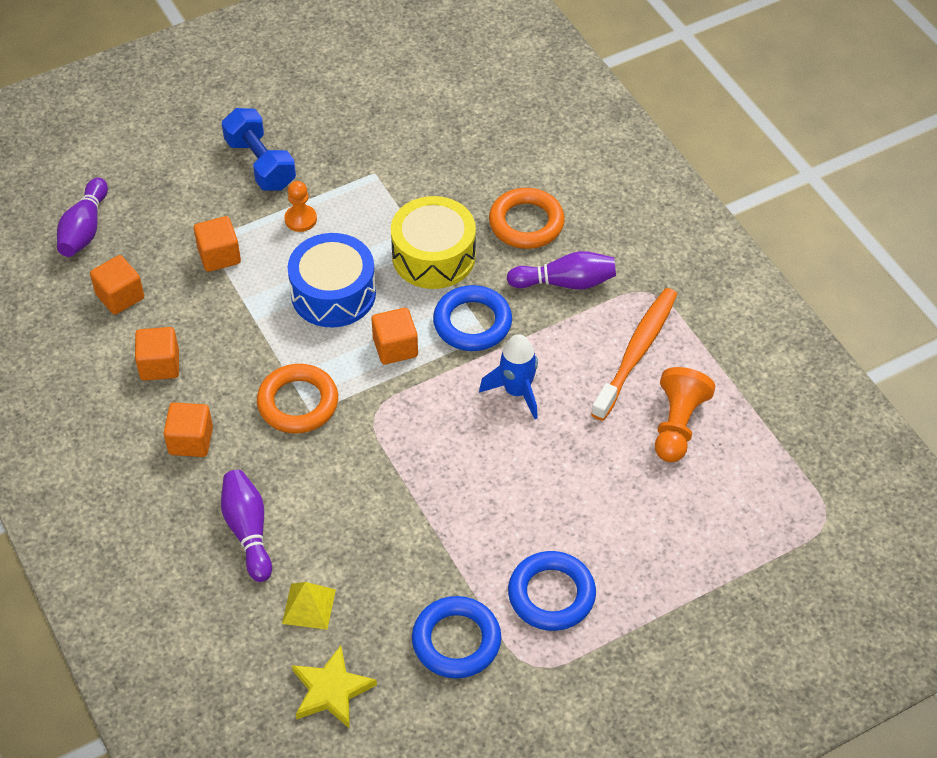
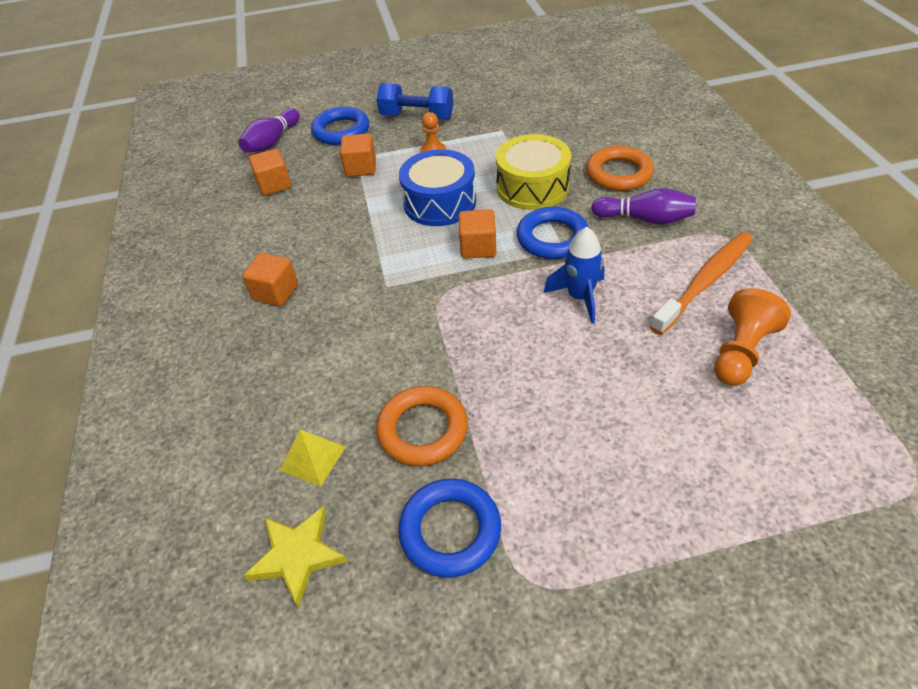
camera: 20 degrees right, 5 degrees down
orange cube [135,327,179,381] -> none
purple bowling pin [221,470,272,582] -> none
blue dumbbell [222,108,296,191] -> blue dumbbell turned 60 degrees counterclockwise [377,83,453,119]
orange ring [257,364,338,433] -> orange ring moved to [376,386,468,466]
blue ring [508,551,596,631] -> blue ring moved to [311,107,369,145]

